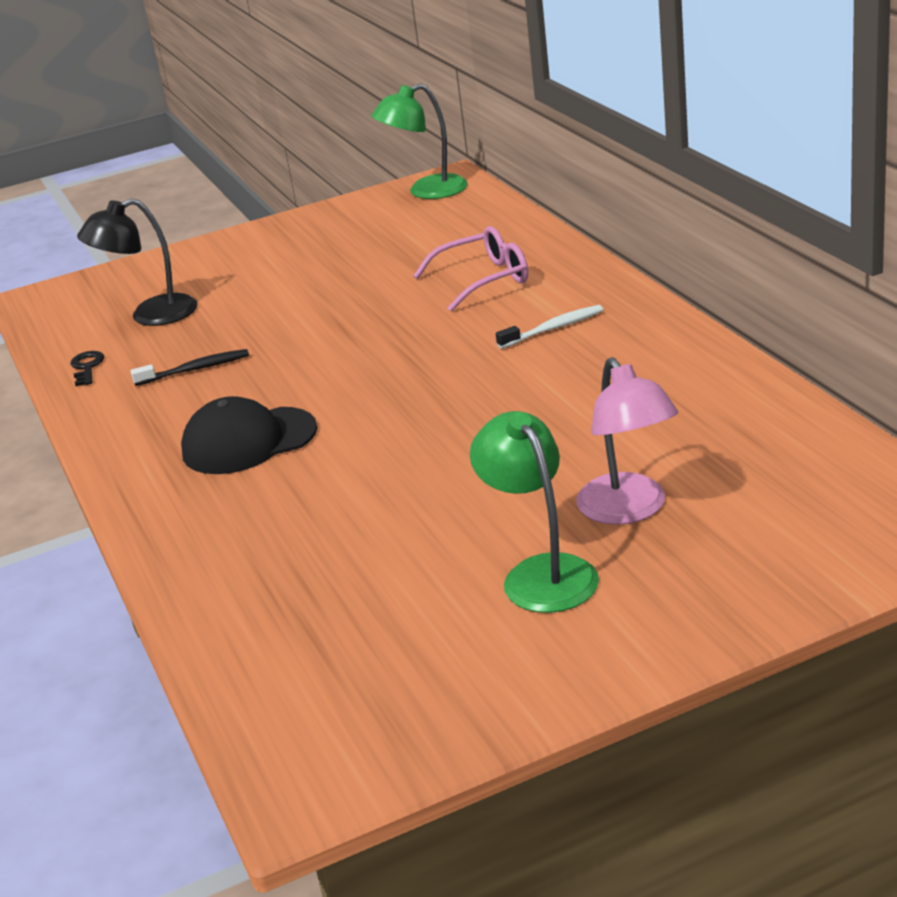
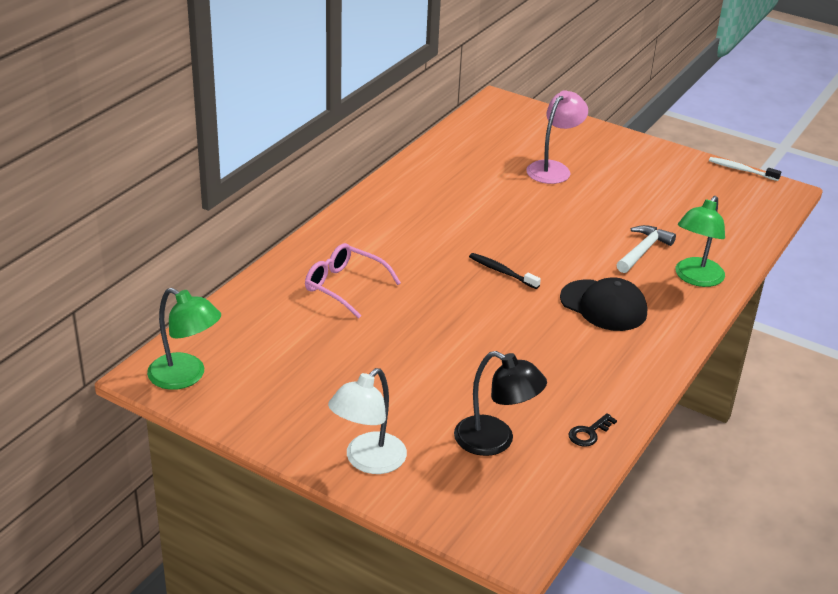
camera: 130 degrees left, 5 degrees up
black toothbrush [130,349,249,386] -> black toothbrush moved to [469,253,541,289]
green lamp [470,411,599,613] -> green lamp moved to [676,196,725,287]
white toothbrush [496,305,603,349] -> white toothbrush moved to [709,157,781,181]
none -> white lamp [328,368,407,474]
none -> white hammer [617,225,676,273]

